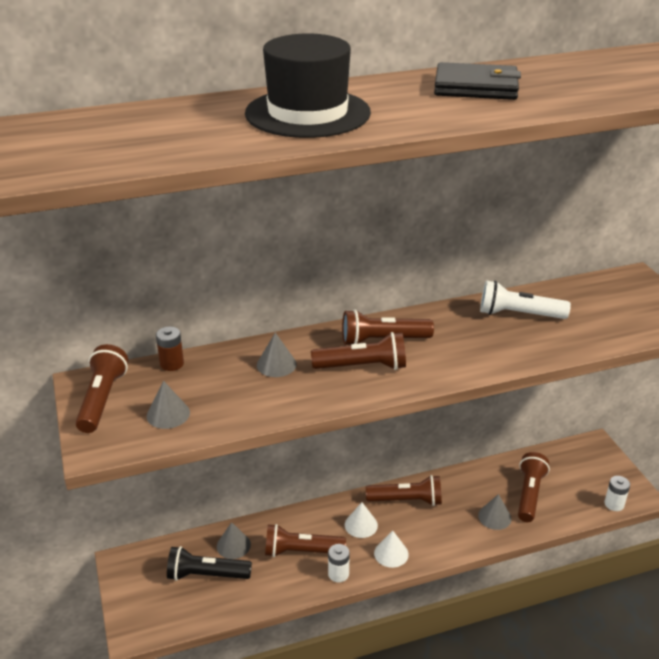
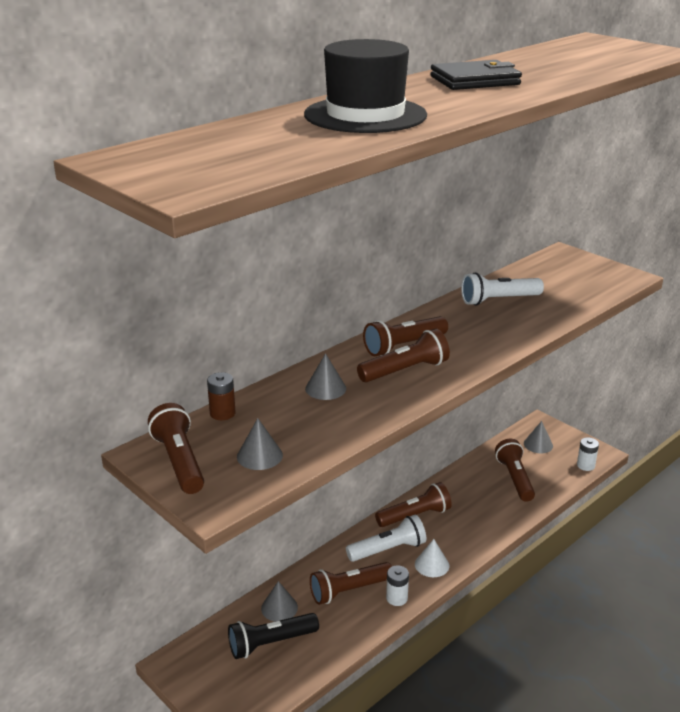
camera: 25 degrees left, 5 degrees down
white cone [345,502,378,538] -> white flashlight [346,515,426,562]
grey cone [478,494,512,530] -> grey cone moved to [524,421,553,453]

